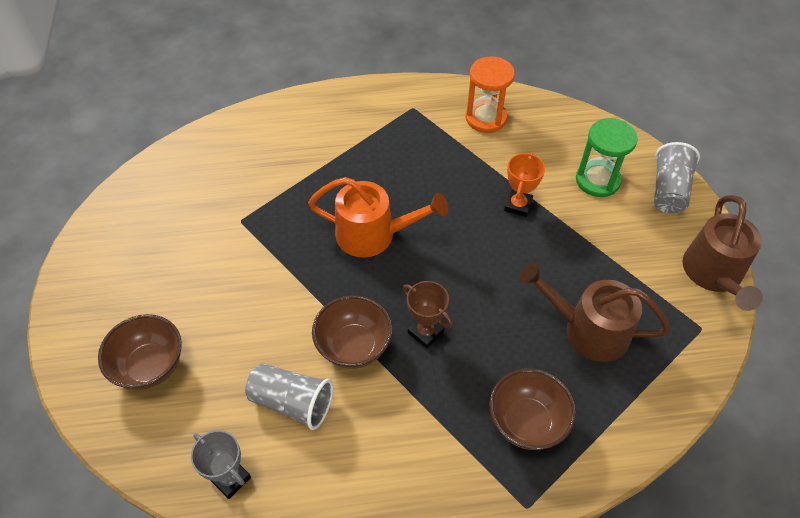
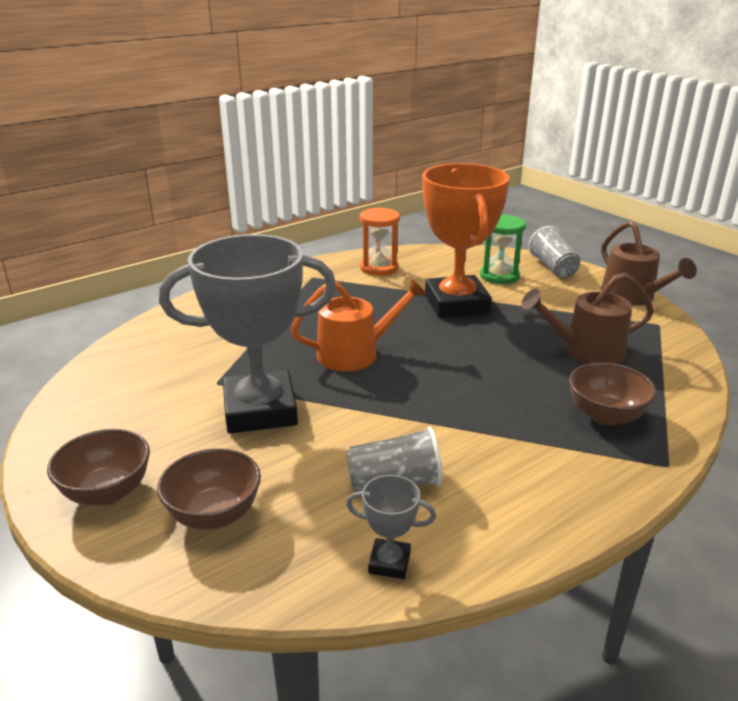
camera: 30 degrees left, 25 degrees down
brown bowl [312,295,392,369] -> brown bowl moved to [47,429,150,506]
brown trophy [403,281,453,348] -> none
orange trophy [504,152,545,217] -> orange trophy [422,163,509,318], size x2.41
none -> grey trophy [159,234,336,433]

